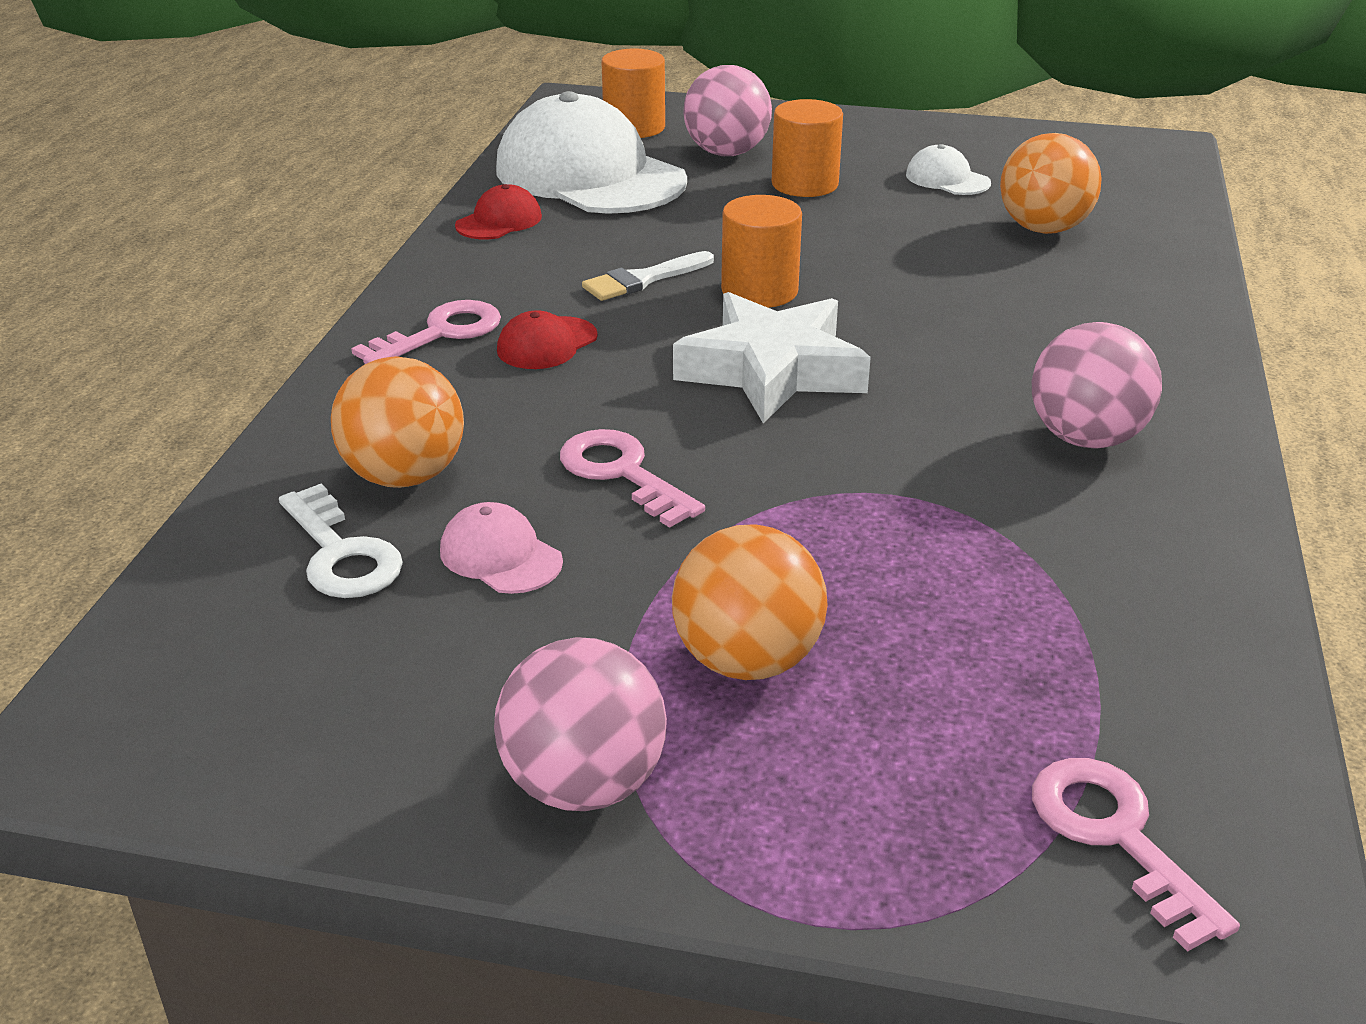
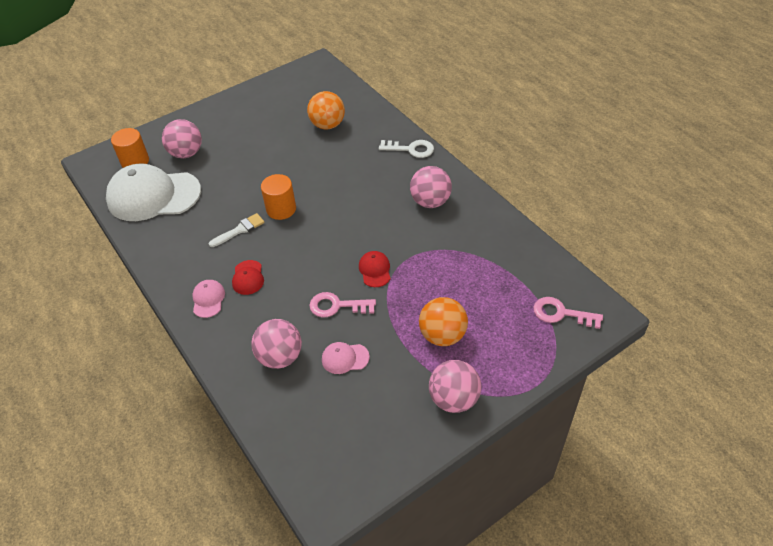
camera: 45 degrees left, 15 degrees up
white key [279,484,403,598] -> white key moved to [379,140,434,158]
orange ball [331,356,464,488] -> pink ball [251,319,302,369]
pink key [351,300,501,364] -> pink cap [192,280,225,318]
red cap [455,184,542,239] -> red cap moved to [359,251,390,287]
white brush [582,251,714,301] -> white brush turned 135 degrees counterclockwise [209,213,265,247]
white star [673,292,871,424] -> none
orange cylinder [772,99,843,197] -> none
white cap [906,144,991,195] -> none

